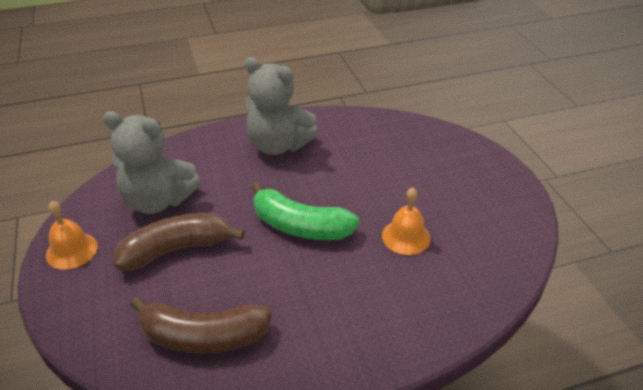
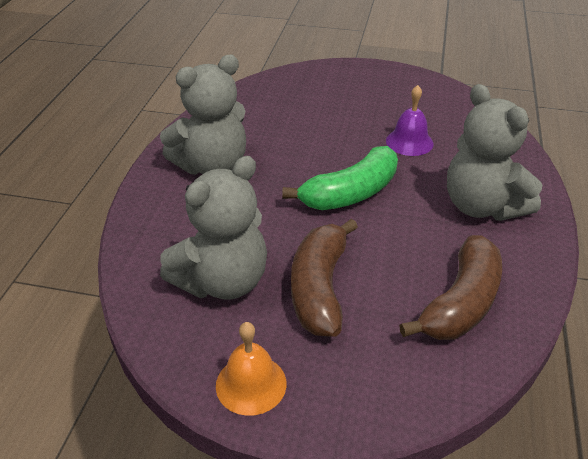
camera: 60 degrees left, 0 degrees up
orange bell [382,187,431,255] -> purple bell [386,85,433,156]
none -> grey teddy bear [447,84,542,221]

